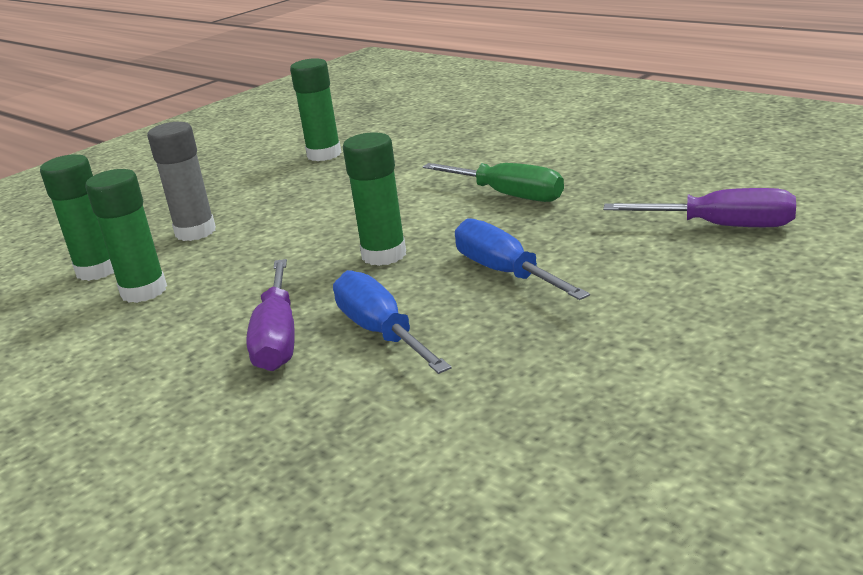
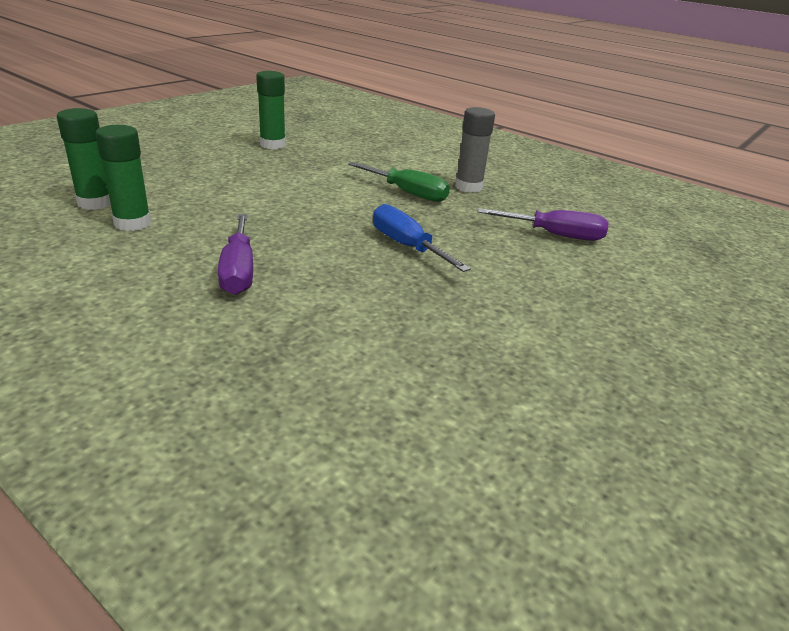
camera: 10 degrees left, 5 degrees up
grey glue stick [147,122,216,241] -> grey glue stick moved to [455,107,495,193]
blue screwdriver [333,270,452,374] -> none
green glue stick [343,132,406,266] -> none

